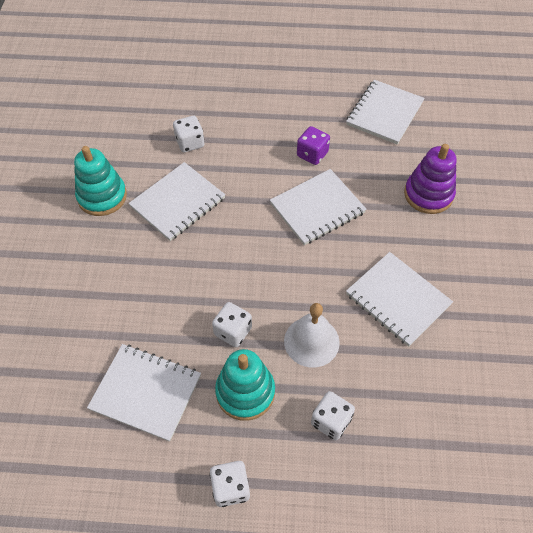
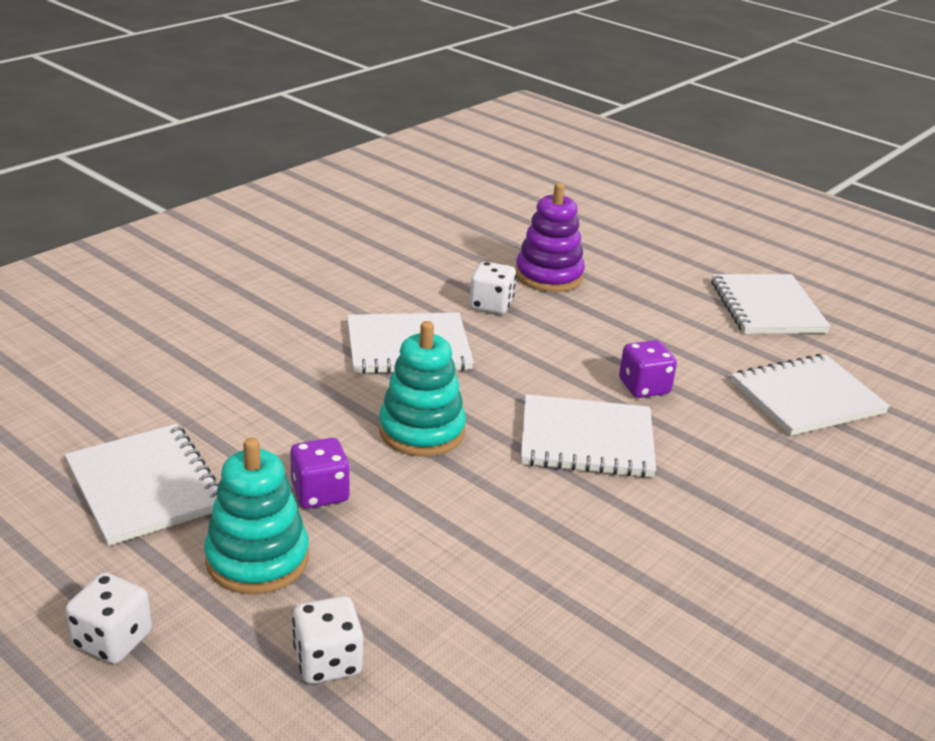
camera: 35 degrees right, 25 degrees down
turquoise stacking toy [74,146,127,216] -> turquoise stacking toy moved to [379,321,466,456]
white dice [212,302,252,347] -> purple dice [290,438,350,508]
white bell [284,303,340,368] -> none
white notebook [346,252,453,347] -> white notebook moved to [711,274,831,334]
purple stacking toy [404,144,457,214] -> purple stacking toy moved to [515,183,585,292]

